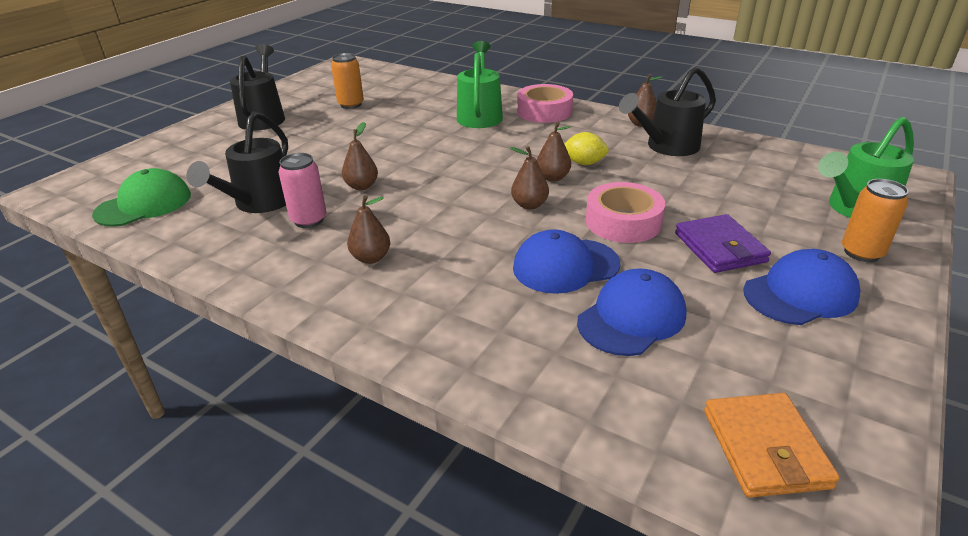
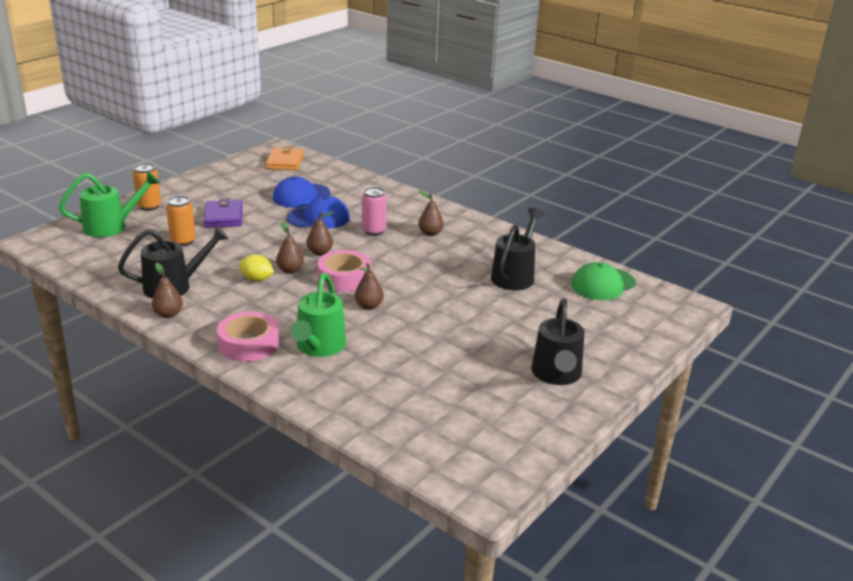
camera: 175 degrees left, 5 degrees down
pink can [278,153,326,228] -> pink can moved to [362,187,387,236]
orange can [331,53,364,109] -> orange can moved to [166,196,196,246]
brown pear [342,122,378,190] -> brown pear moved to [355,263,384,310]
pink tape [586,182,665,243] -> pink tape moved to [317,250,371,292]
blue cap [743,249,860,325] -> none

